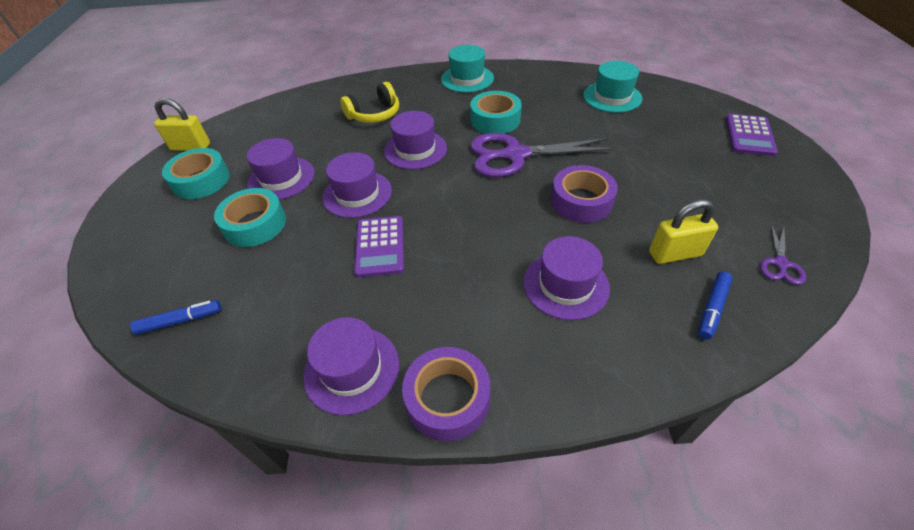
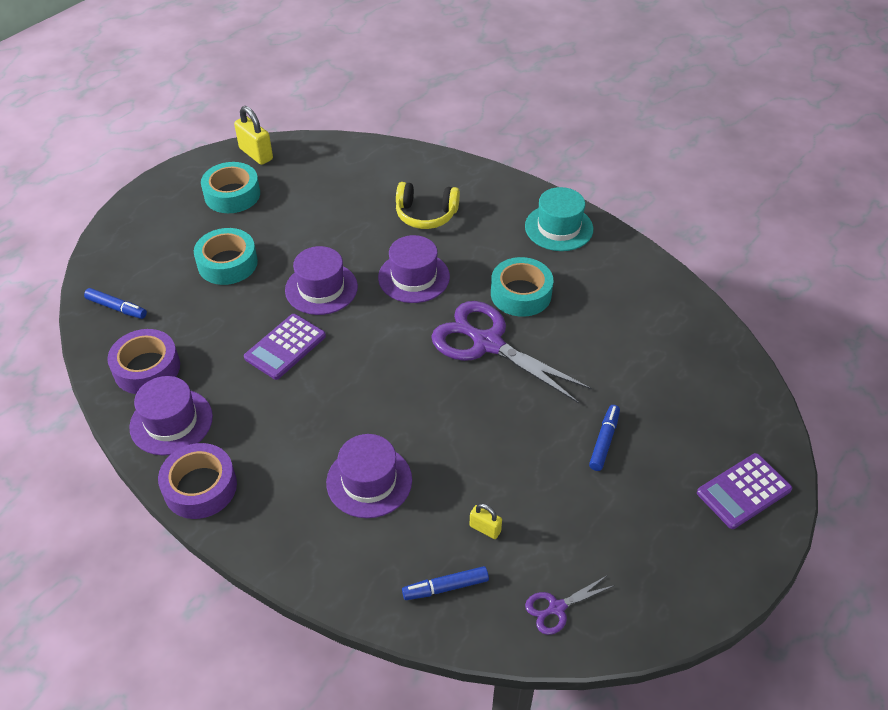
camera: 40 degrees right, 0 degrees up
purple hat [247,138,315,200] -> none
purple tape [551,165,618,223] -> purple tape moved to [107,329,180,394]
turquoise hat [583,61,642,113] -> none
yellow padlock [649,200,718,264] -> yellow padlock [470,503,502,539], size x0.56
none -> blue marker [589,405,620,471]

